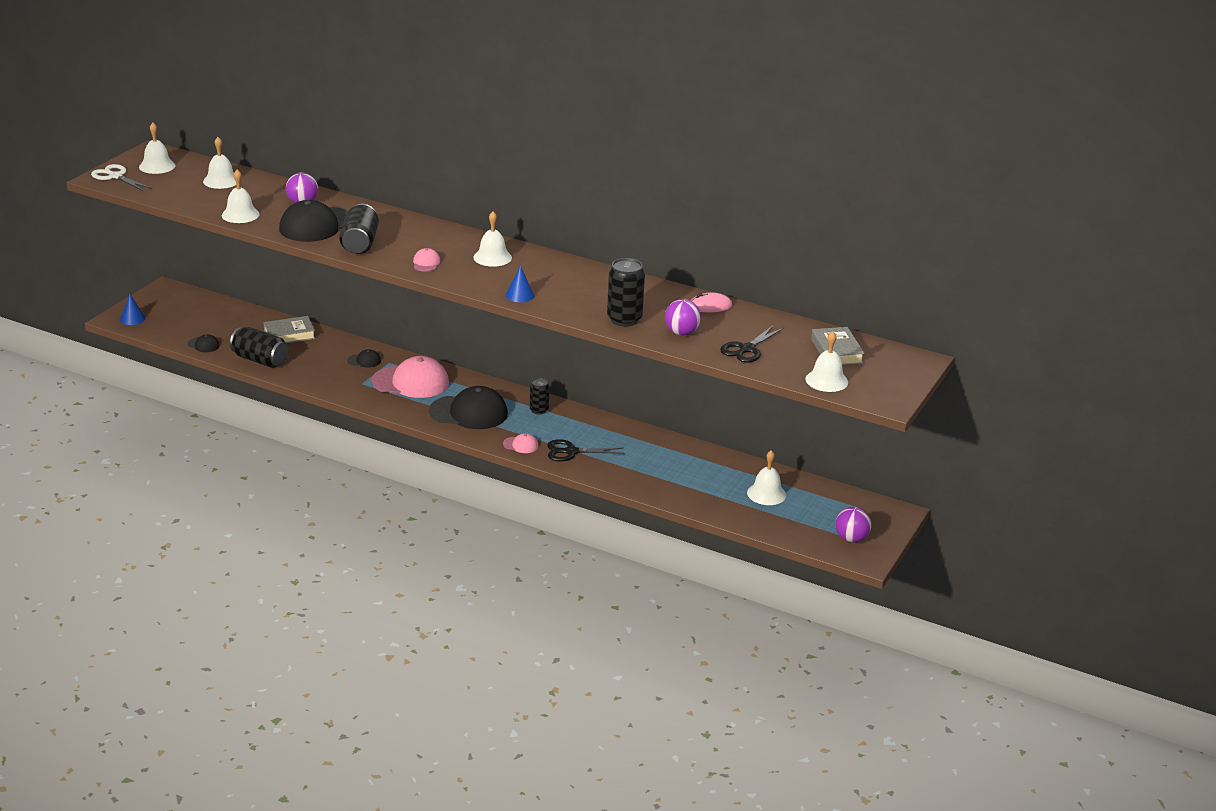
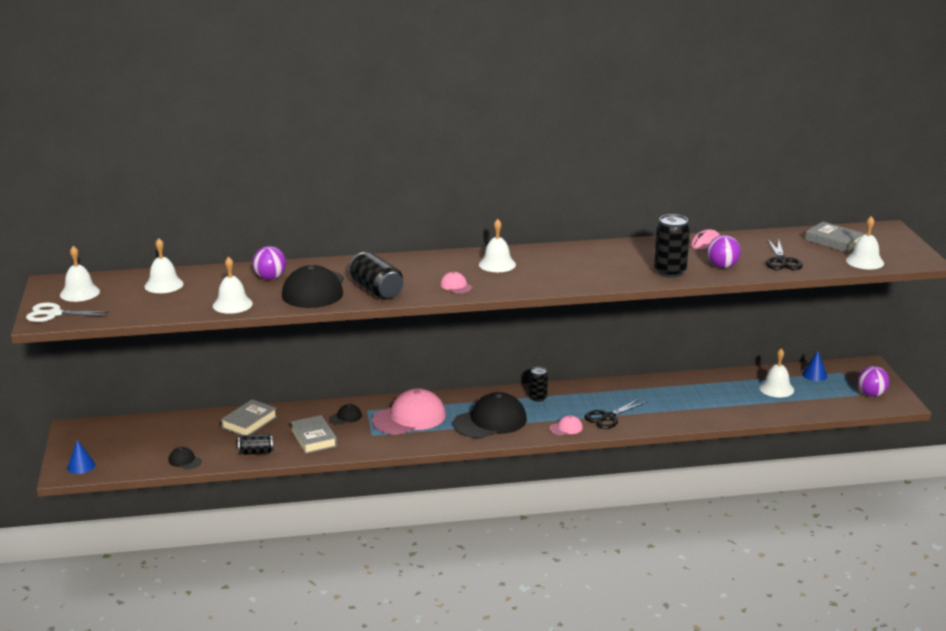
camera: 35 degrees left, 5 degrees down
black cap [187,334,220,352] -> black cap turned 135 degrees counterclockwise [168,447,202,469]
black can [230,327,289,368] -> black can [238,434,273,455], size x0.60
blue cone [505,266,534,302] -> blue cone moved to [802,351,827,381]
none -> grey book [290,415,337,454]

